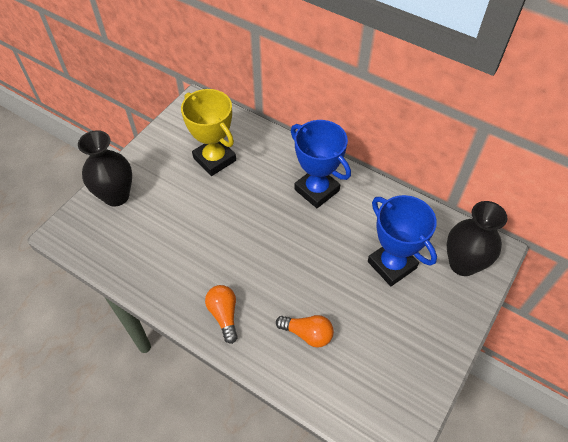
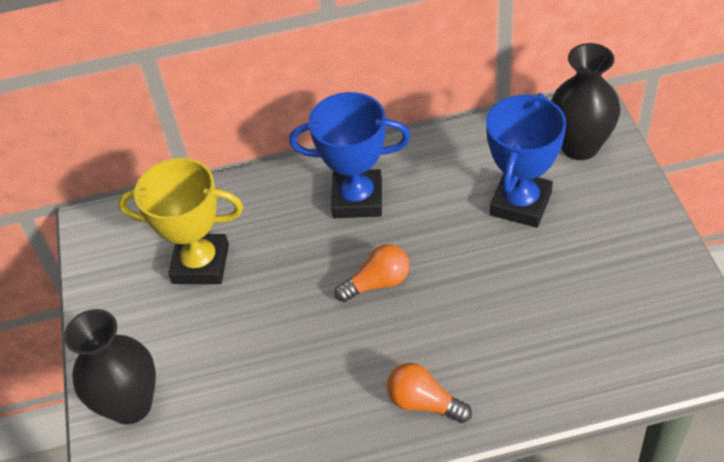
camera: 40 degrees left, 5 degrees down
orange light bulb [276,315,334,348] -> orange light bulb moved to [335,244,410,302]
blue trophy [368,195,437,286] -> blue trophy turned 75 degrees counterclockwise [486,93,566,228]

